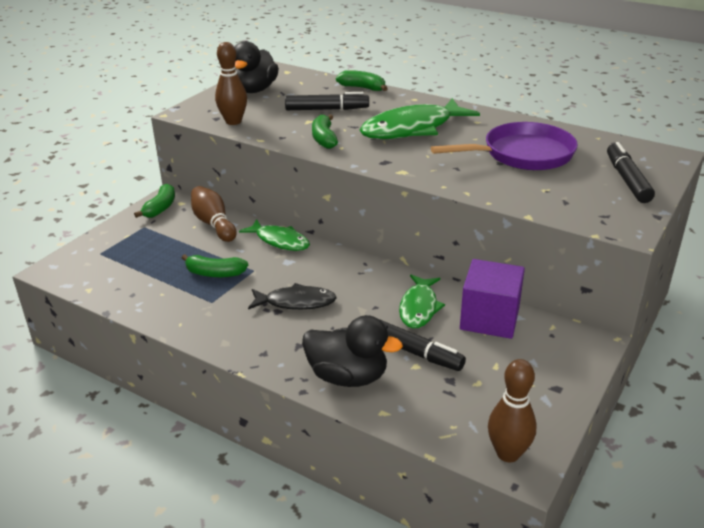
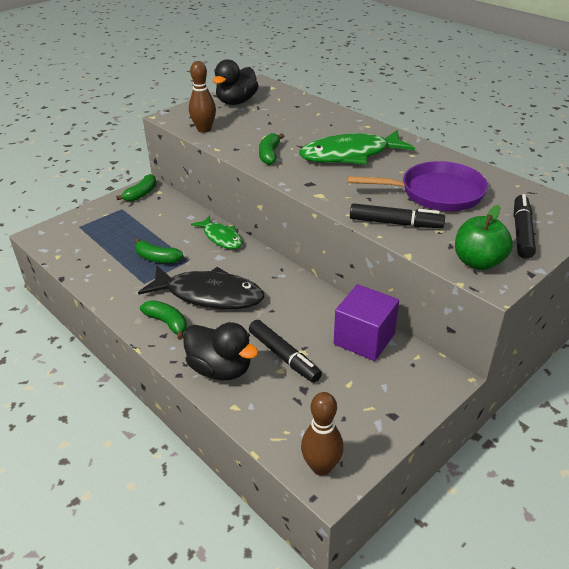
camera: 15 degrees right, 5 degrees up
brown bowling pin [191,186,237,242] -> none
black fish [248,283,337,310] -> black fish [138,266,264,309], size x1.68
black marker [285,92,369,110] -> black marker moved to [350,203,445,228]
green banana [336,70,388,91] -> green banana moved to [140,300,187,340]
green fish [399,275,445,328] -> none
none -> green apple [455,205,513,270]

